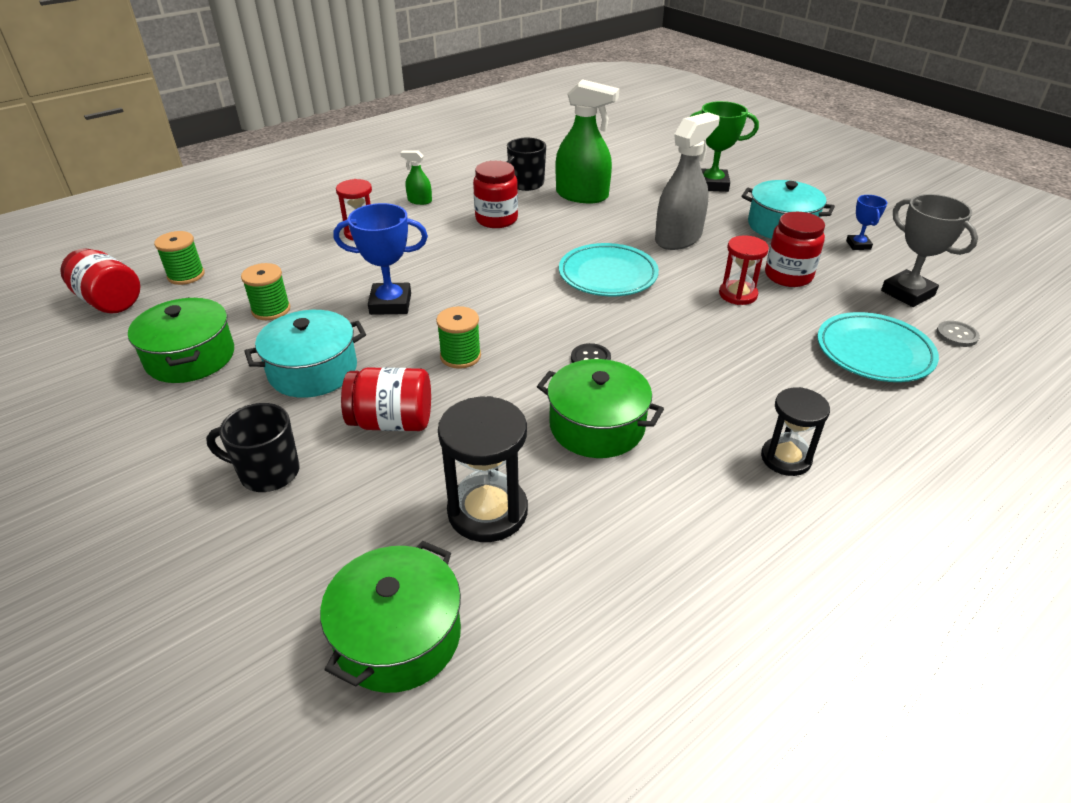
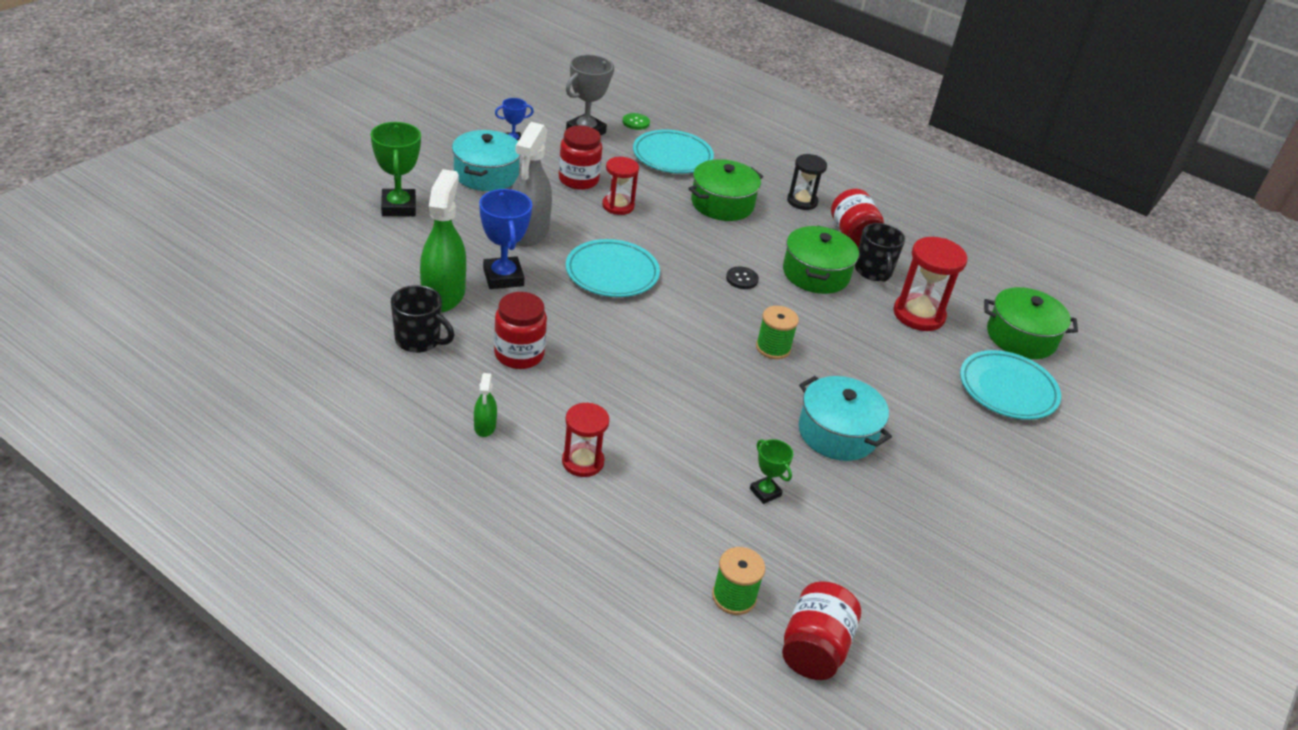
camera: 110 degrees left, 0 degrees up
green pot [128,297,234,383] -> green pot moved to [688,159,763,221]
black mug [206,403,300,492] -> black mug moved to [855,223,905,282]
green spool [241,263,290,320] -> green trophy [750,439,793,504]
blue trophy [334,203,428,315] -> blue trophy moved to [479,189,532,289]
red jar [341,367,431,431] -> red jar moved to [831,189,884,249]
black hourglass [438,396,528,542] -> red hourglass [893,237,968,331]
grey spray bottle [655,112,720,250] -> grey spray bottle turned 105 degrees counterclockwise [512,122,552,247]
grey button [936,321,980,347] -> green button [623,113,650,130]
none -> turquoise plate [960,350,1061,420]

